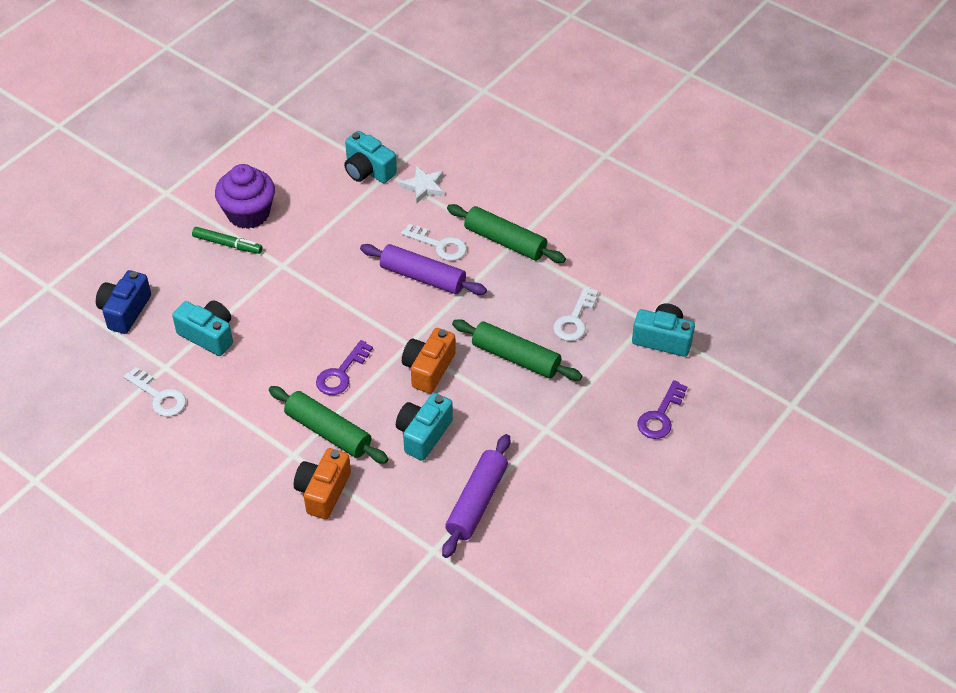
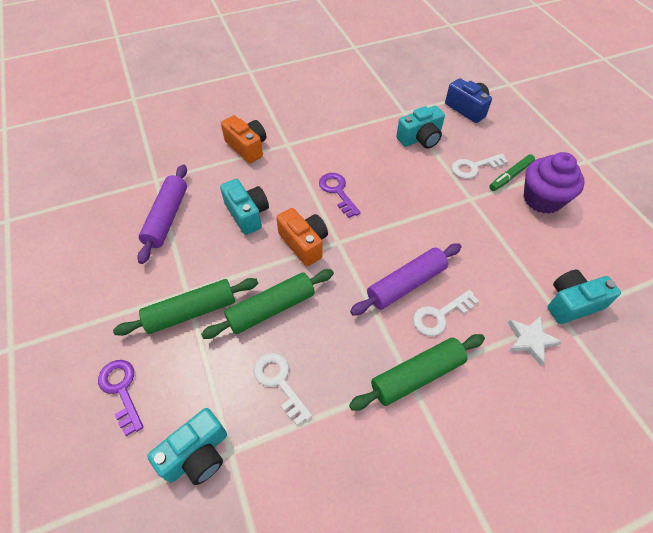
camera: 120 degrees right, 5 degrees up
white key [124,367,186,417] -> white key moved to [452,154,508,179]
green rolling pin [269,386,388,464] -> green rolling pin moved to [113,278,258,336]
purple rolling pin [442,434,510,558] -> purple rolling pin turned 45 degrees clockwise [137,164,187,264]

